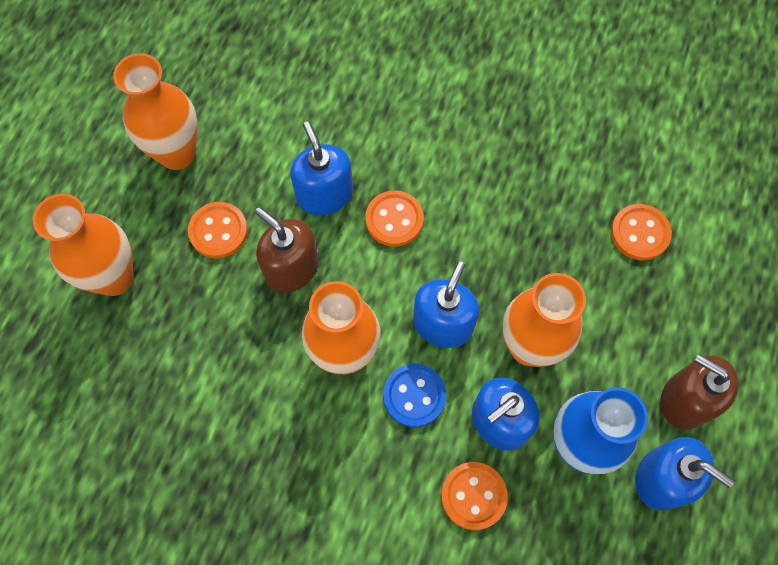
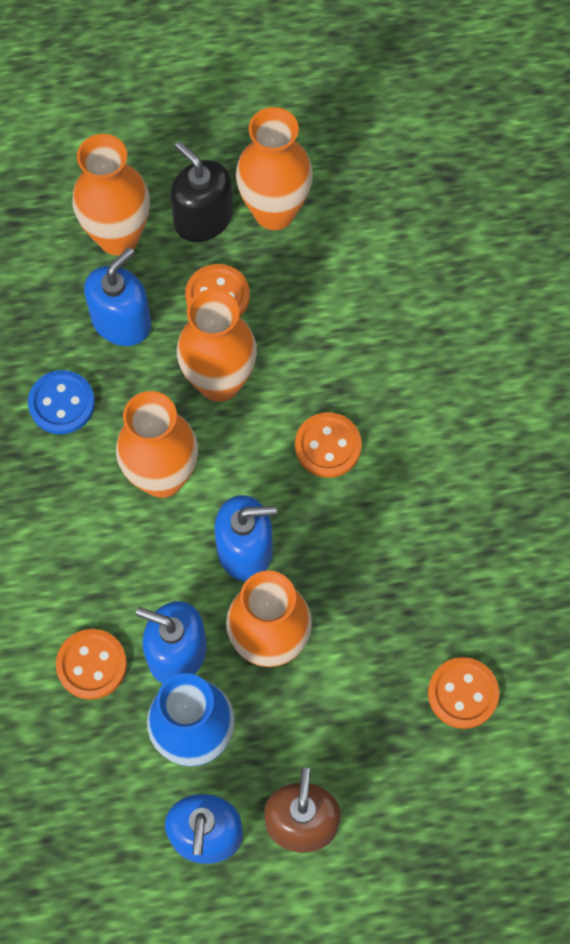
camera: 60 degrees right, 0 degrees up
brown soap dispenser [255,207,319,293] -> orange vase [177,289,257,402]
blue soap dispenser [290,121,353,215] -> blue soap dispenser moved to [84,247,151,346]
blue button [383,364,446,427] -> blue button moved to [28,370,95,434]
none -> black soap dispenser [170,141,233,242]

